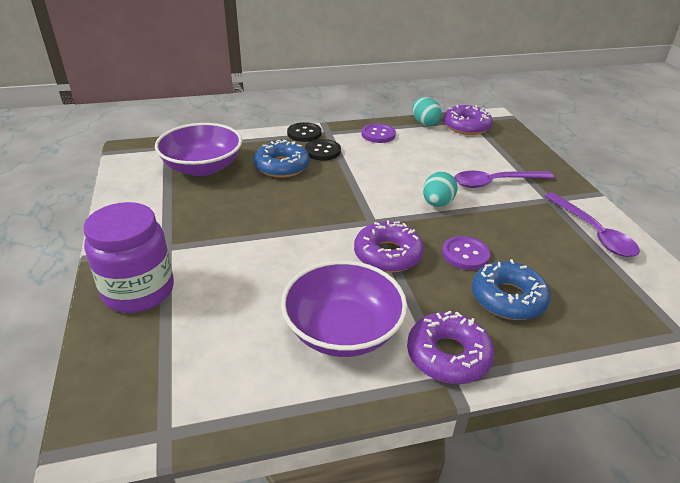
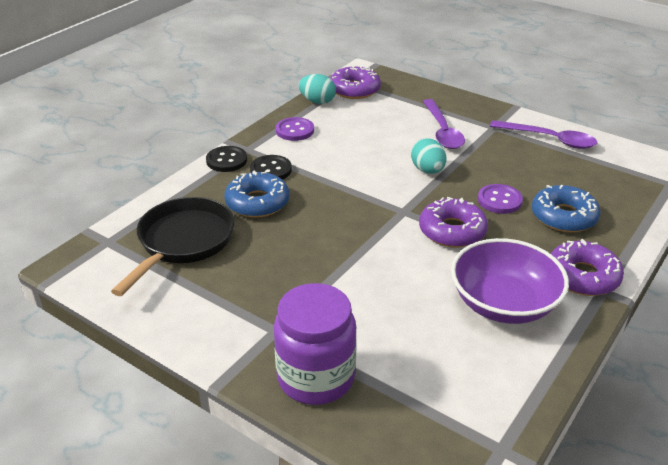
camera: 40 degrees left, 0 degrees up
purple bowl [155,123,242,176] -> black pan [111,197,235,296]
purple spoon [454,171,554,188] -> purple spoon turned 45 degrees counterclockwise [423,99,465,149]

